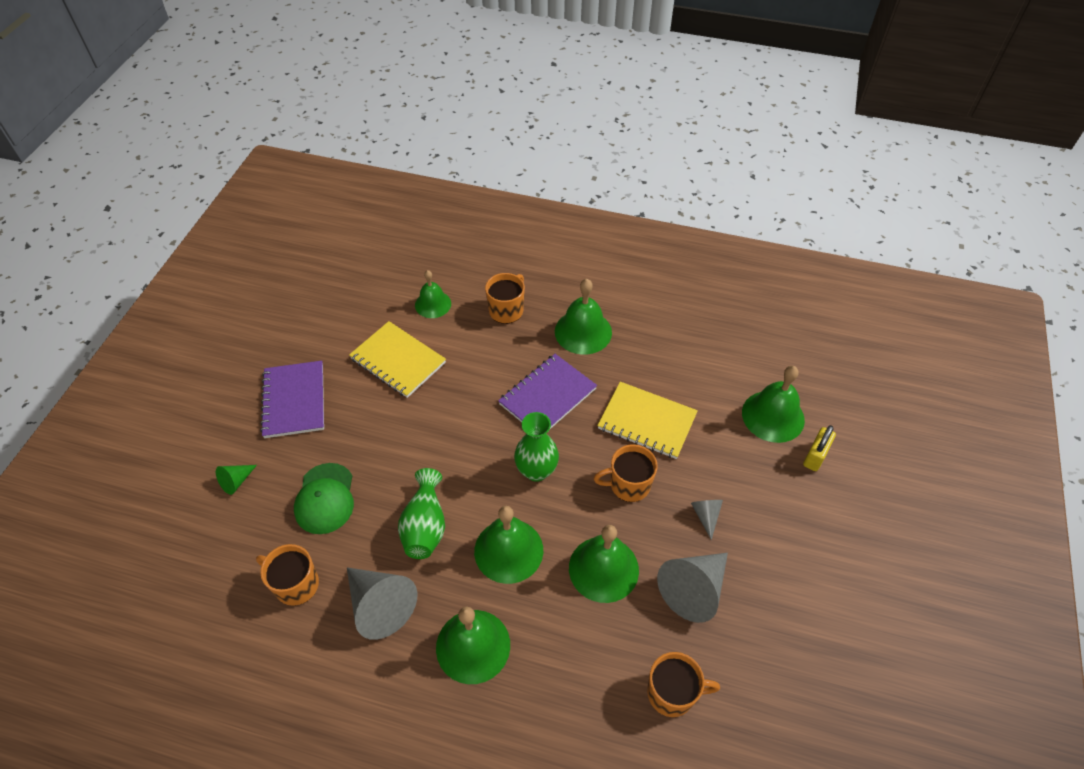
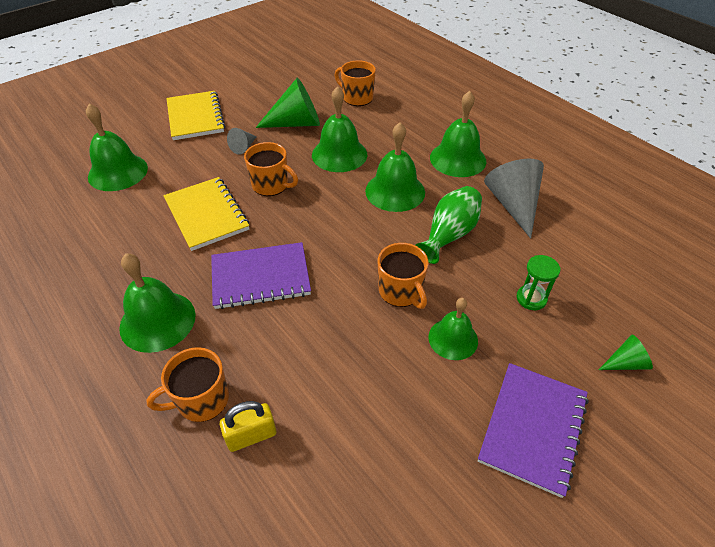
camera: 145 degrees left, 5 degrees down
orange mug [256,544,319,606] -> orange mug moved to [378,243,429,309]
green cap [294,463,354,534] -> green hourglass [516,255,560,310]
yellow notebook [349,321,446,398] -> yellow notebook moved to [166,91,225,140]
green bell [415,270,451,318] -> green bell moved to [428,298,478,360]
green vase [514,412,559,482] -> none
grey cone [657,553,728,623] -> green cone [255,78,320,128]
yellow padlock [803,425,836,471] -> yellow padlock moved to [220,401,276,452]

